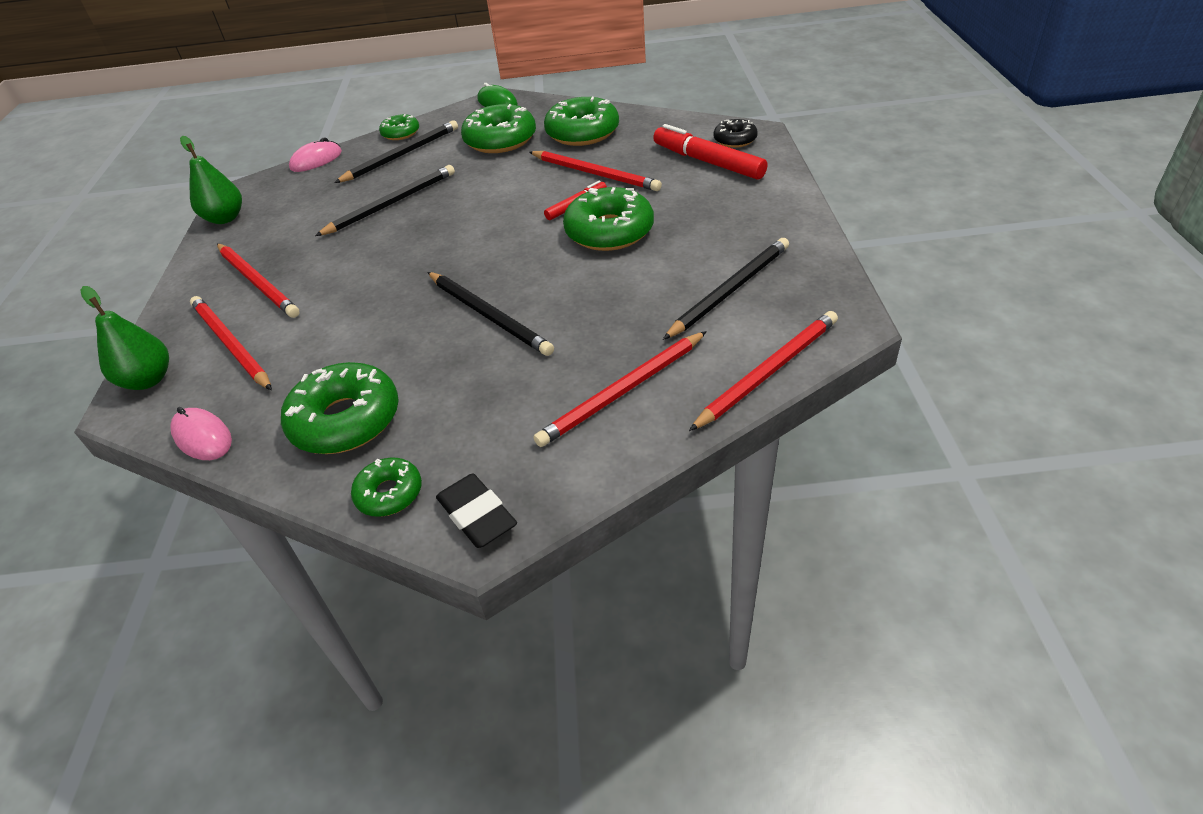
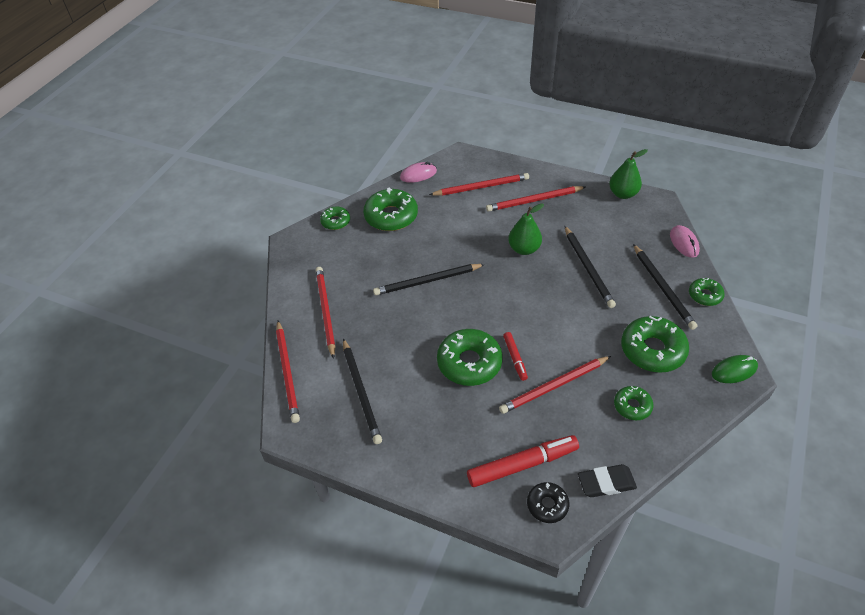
camera: 115 degrees right, 5 degrees up
green pear [81,286,169,390] -> green pear moved to [508,204,544,255]
black eraser [436,473,517,548] -> black eraser moved to [578,464,637,497]
green donut [544,97,619,146] -> green donut [614,386,653,420], size x0.55

